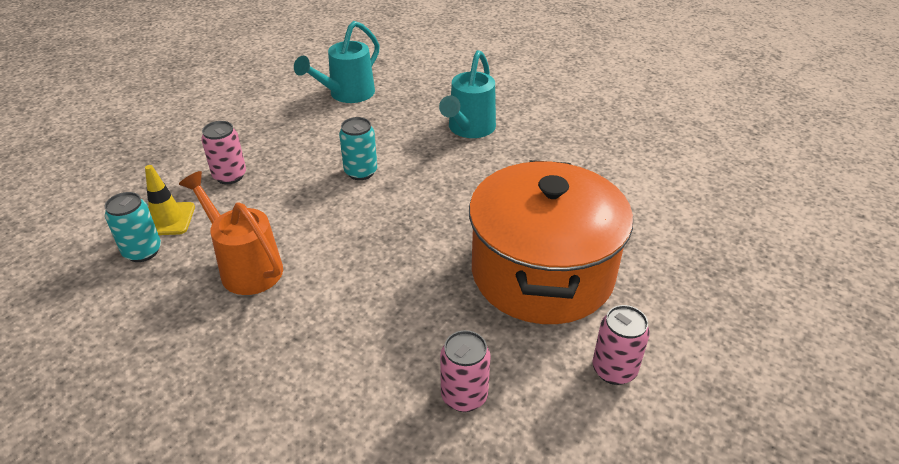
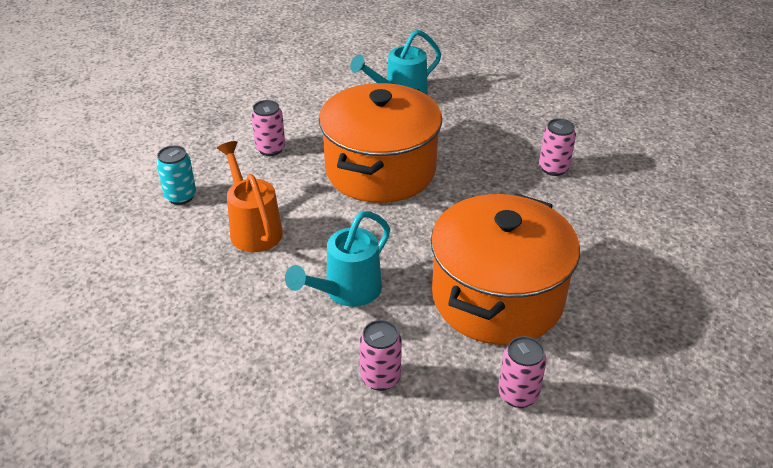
camera: 20 degrees right, 0 degrees up
yellow traffic cone [145,165,195,235] -> none
turquoise can [339,117,377,180] -> orange pot [319,83,442,203]
turquoise watering can [439,50,496,138] -> turquoise watering can moved to [285,211,390,307]
none -> pink can [539,119,576,176]

